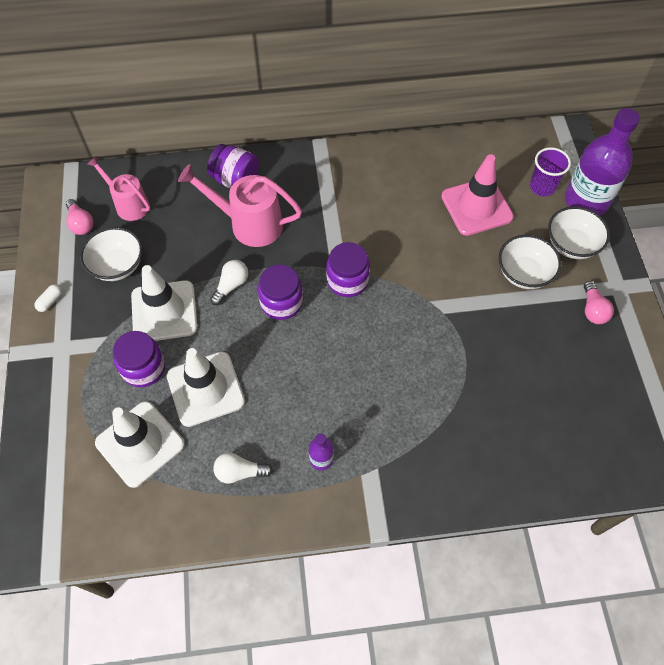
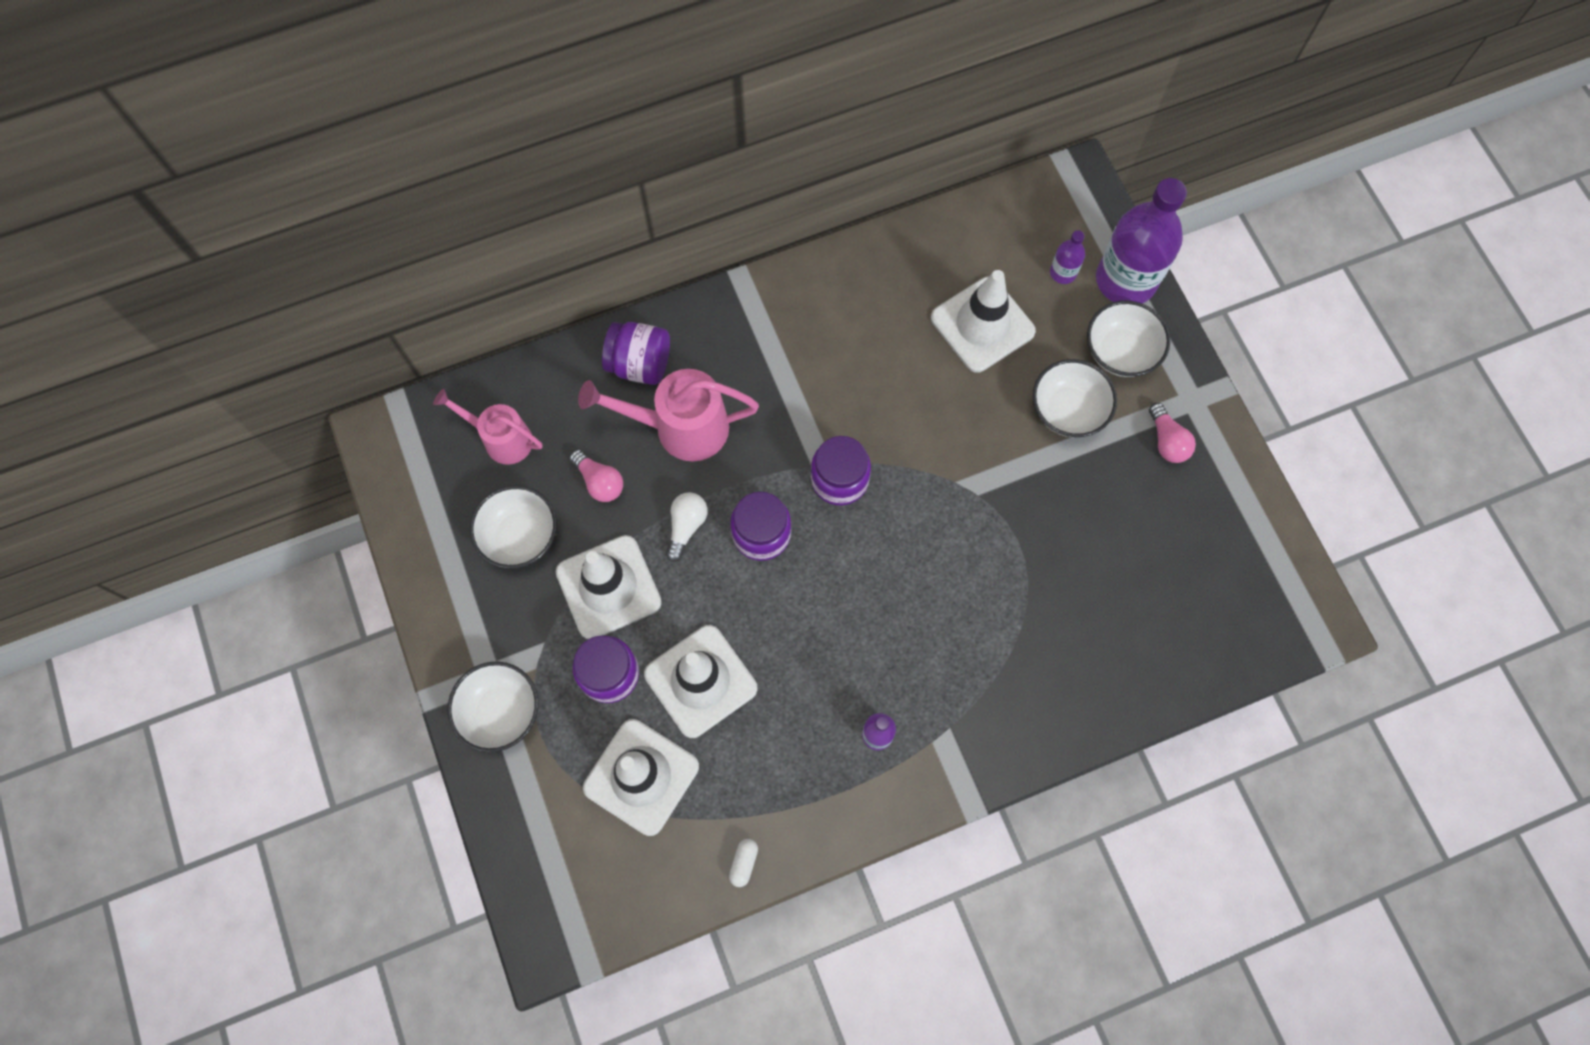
camera: 15 degrees left, 10 degrees up
white capsule [34,284,62,312] -> white capsule moved to [729,838,758,887]
pink light bulb [66,199,93,235] -> pink light bulb moved to [570,449,623,502]
white light bulb [213,453,273,484] -> none
pink traffic cone [441,154,514,236] -> white traffic cone [931,270,1036,373]
purple cup [530,147,571,197] -> purple bottle [1050,230,1085,284]
none -> white bowl [447,661,539,752]

